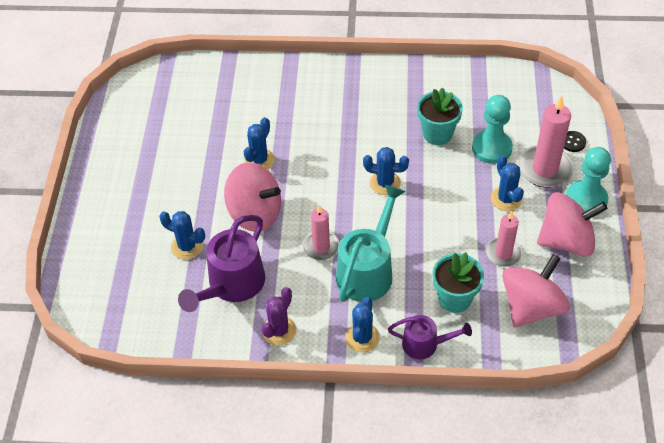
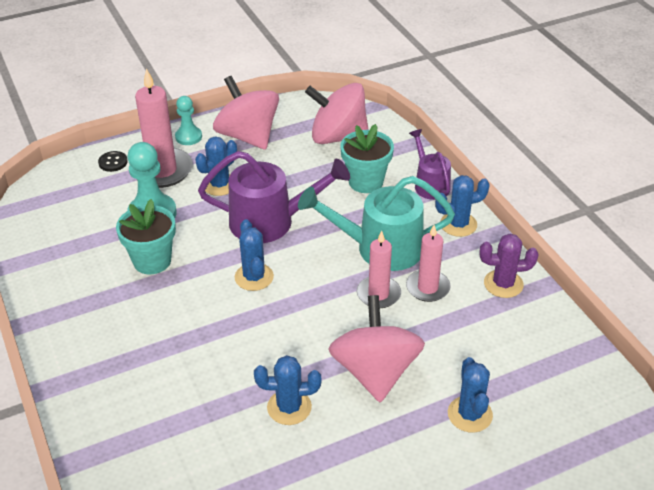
camera: 120 degrees left, 10 degrees down
purple watering can [178,215,265,312] -> purple watering can moved to [198,151,350,243]
pink candle [486,211,523,267] -> pink candle moved to [406,225,451,302]
turquoise pawn [566,147,611,215] -> turquoise pawn [175,96,202,145], size x0.61

